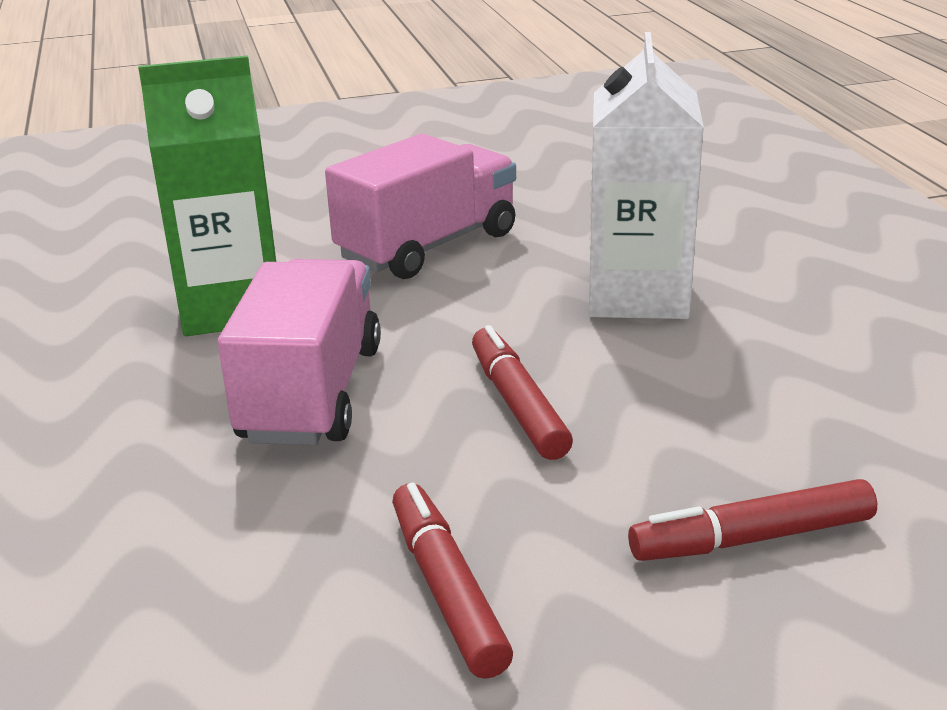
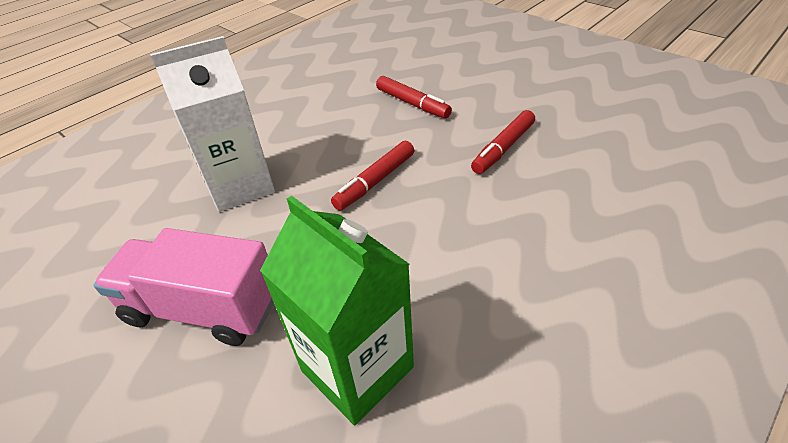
camera: 120 degrees left, 15 degrees up
pink truck [218,259,381,446] -> none

